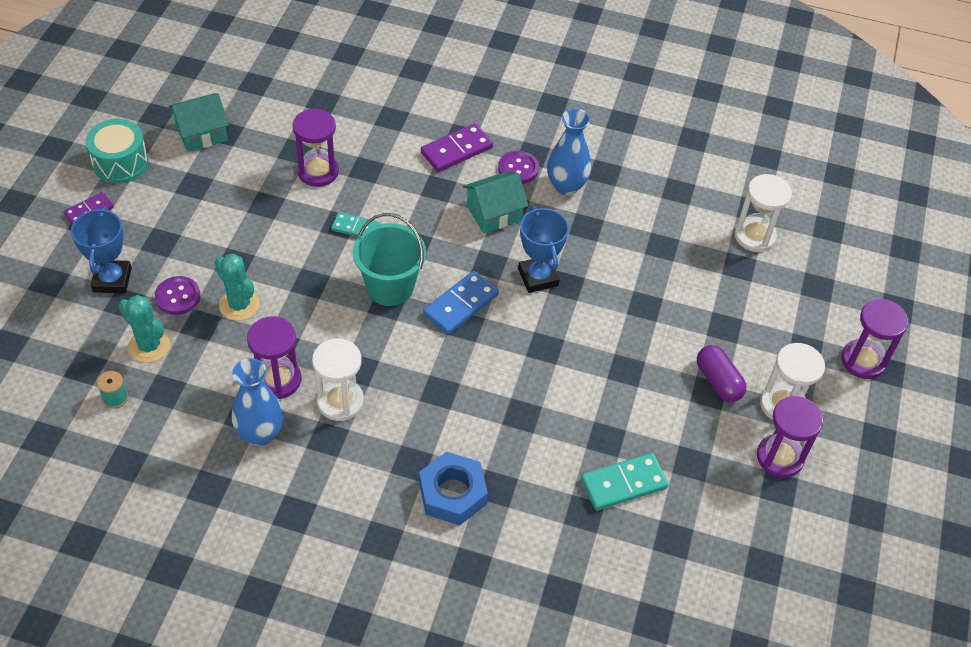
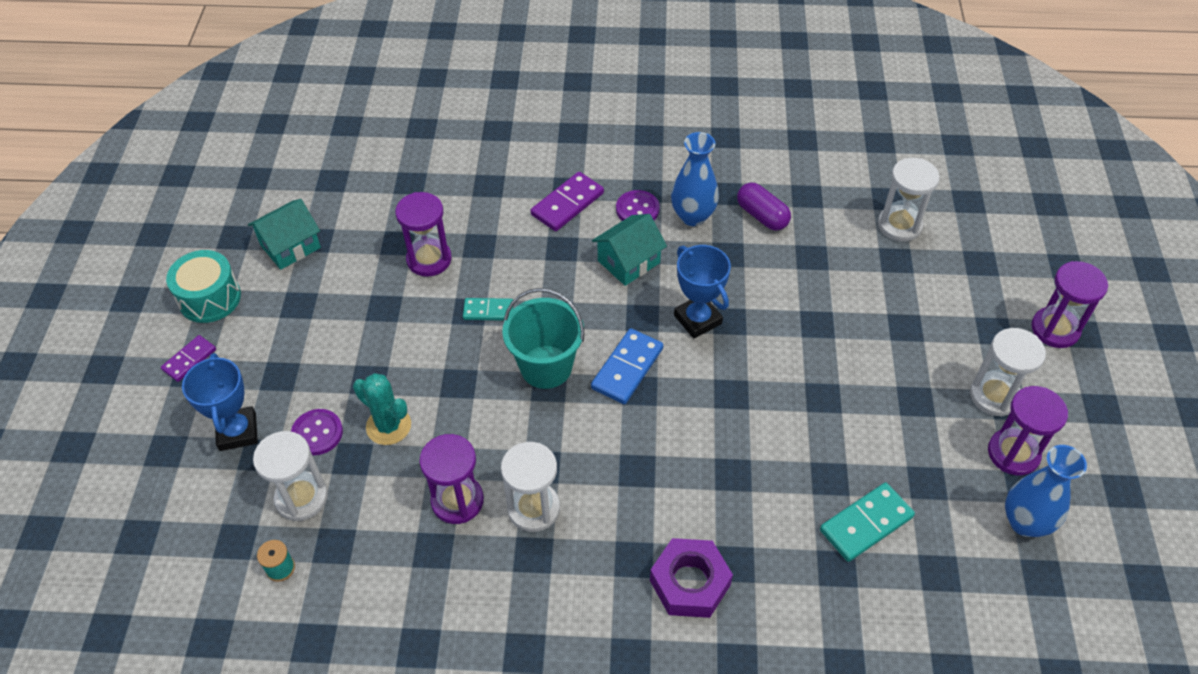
camera: 10 degrees left, 0 degrees up
turquoise cactus [119,295,170,363] -> white hourglass [253,431,328,521]
blue vase [231,358,284,446] -> blue vase moved to [1005,445,1087,537]
blue nut [419,452,488,525] -> purple nut [650,538,733,618]
purple capsule [697,345,747,402] -> purple capsule moved to [737,182,791,231]

